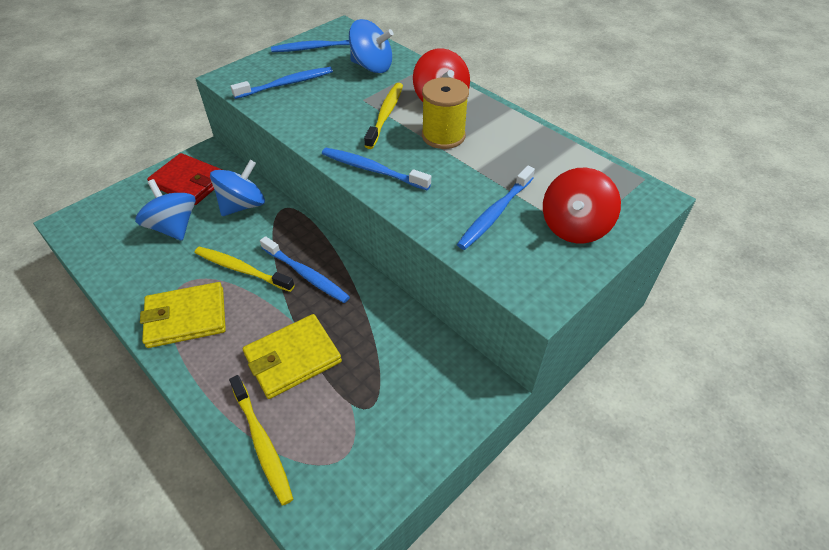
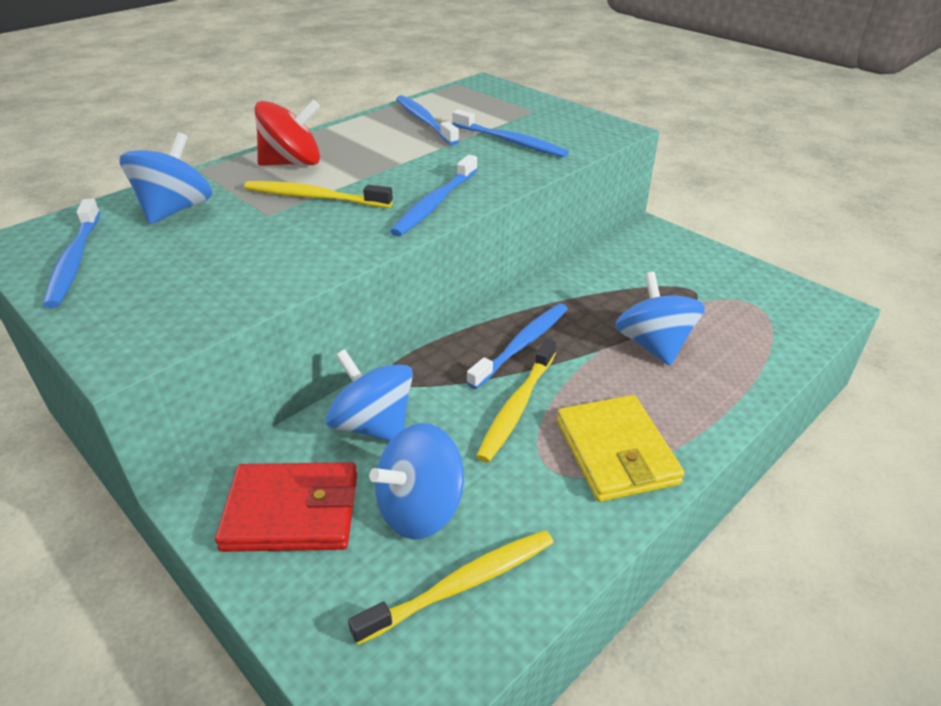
camera: 90 degrees left, 10 degrees down
red wallet [147,153,222,205] -> red wallet turned 60 degrees clockwise [215,462,357,552]
yellow toothbrush [229,375,293,505] -> yellow toothbrush moved to [348,530,554,645]
blue toothbrush [230,67,333,99] -> blue toothbrush moved to [396,95,459,145]
yellow wallet [243,314,342,399] -> blue spinning top [615,272,705,366]
yellow spool [422,77,469,149] -> none
red spinning top [543,168,621,243] -> none

